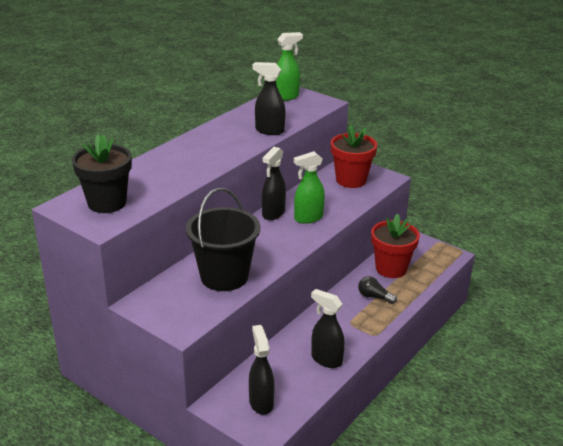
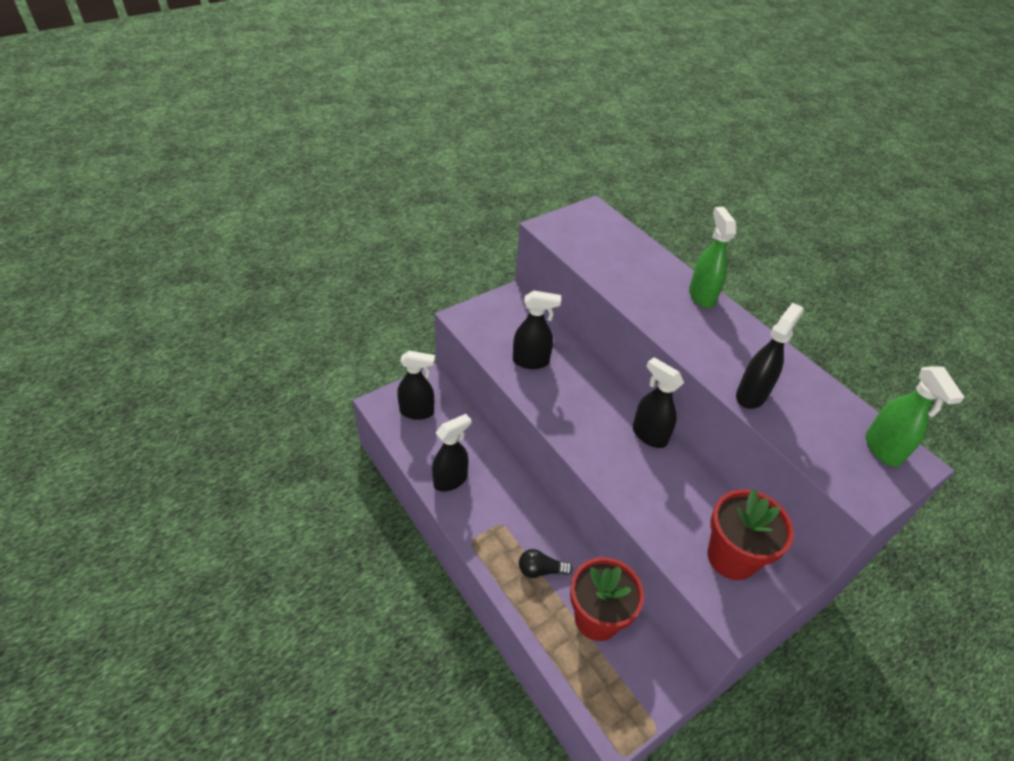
camera: 105 degrees right, 15 degrees up
black flower pot [72,135,132,213] -> none
black bucket [186,188,260,291] -> black spray bottle [513,290,561,369]
green spray bottle [294,151,325,224] -> green spray bottle moved to [689,207,737,308]
black light bulb [358,276,397,304] -> black light bulb turned 135 degrees counterclockwise [519,549,573,578]

